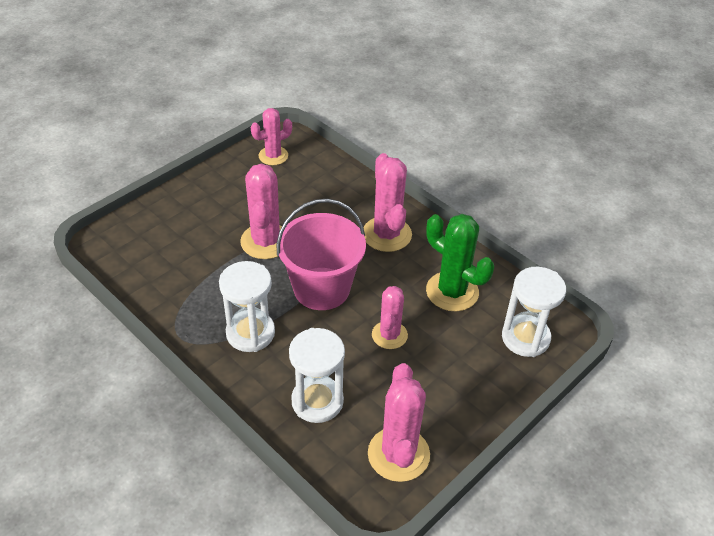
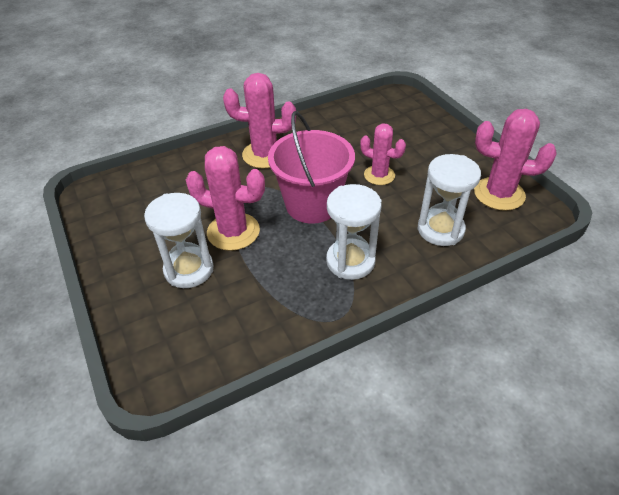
camera: 70 degrees left, 0 degrees up
pink cactus [251,108,292,165] -> none
green cactus [426,214,494,311] -> none
white hourglass [502,267,566,357] -> white hourglass moved to [144,193,214,288]

